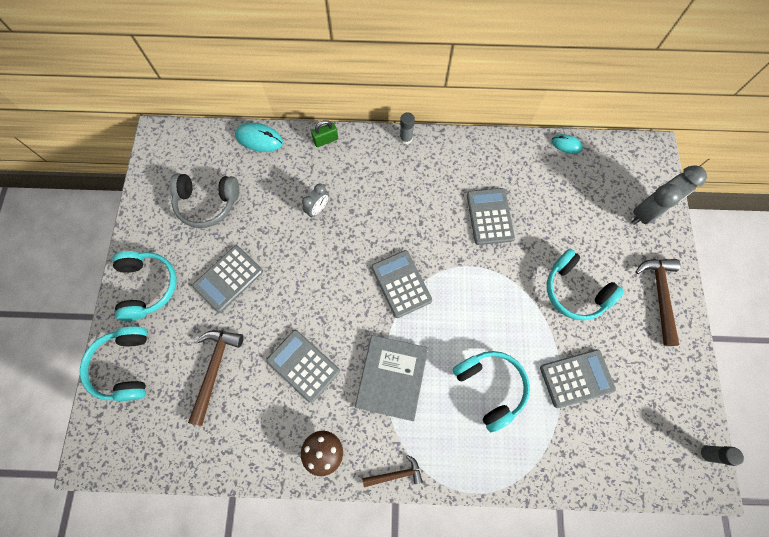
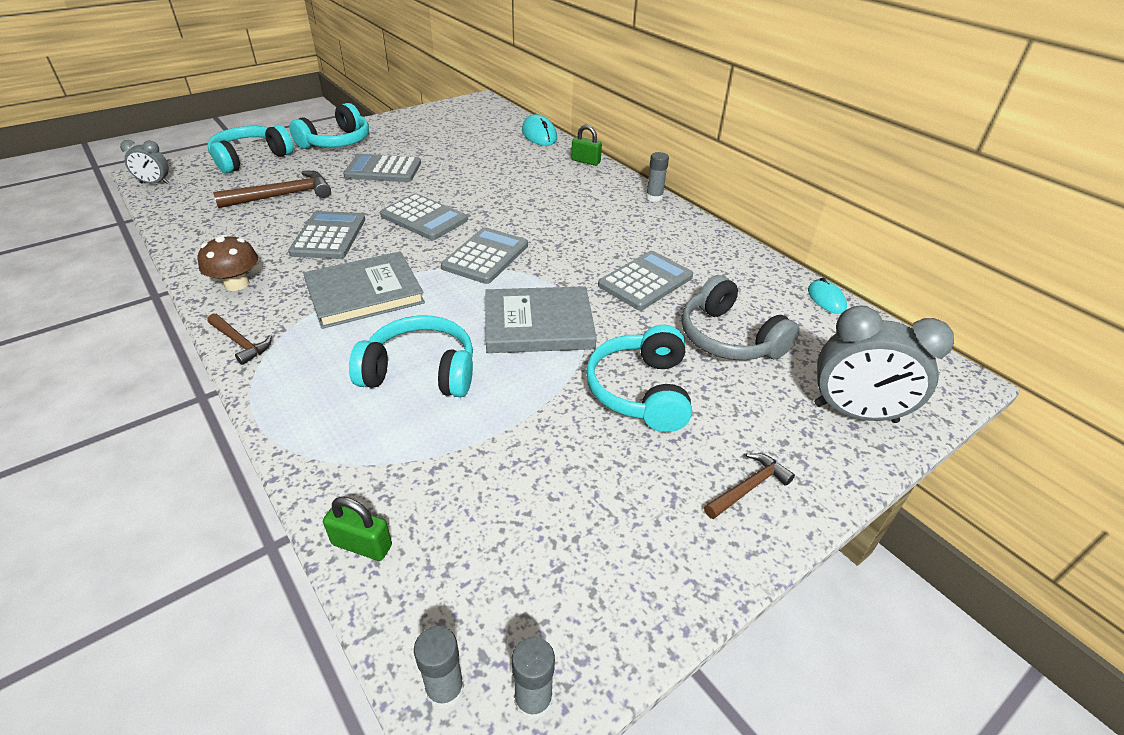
camera: 50 degrees right, 30 degrees down
grey headphones [169,173,239,228] -> grey headphones moved to [681,275,800,360]
grey clock [302,184,329,217] -> grey clock moved to [120,140,169,184]
turquoise headphones [452,351,530,432] -> turquoise headphones turned 105 degrees counterclockwise [349,316,473,397]
grey calculator [540,349,616,408] -> grey calculator moved to [380,193,468,240]
brown hammer [635,259,680,346] -> brown hammer [704,453,795,519], size x0.59
none -> green padlock [323,496,392,561]
none -> grey glue stick [414,626,464,709]
none -> grey book [485,286,597,353]

